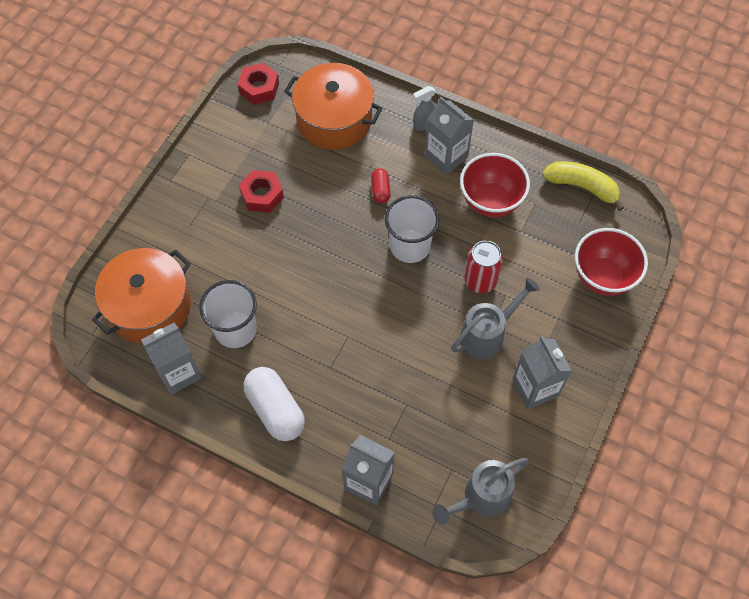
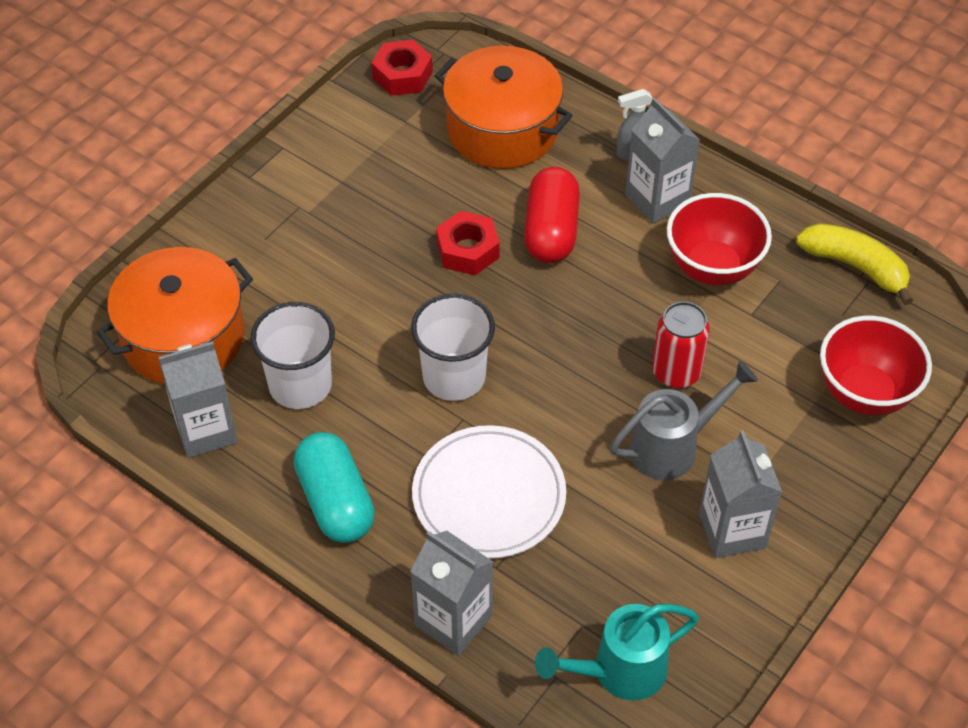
camera: 10 degrees right, 10 degrees down
red nut [239,170,284,213] -> red nut moved to [436,211,500,275]
white capsule [244,367,305,441] -> turquoise capsule [294,432,375,543]
red capsule [371,168,391,204] -> red capsule [524,167,580,263], size x1.94
white cup [385,195,439,263] -> white cup moved to [411,293,495,401]
grey watering can [432,458,529,525] -> turquoise watering can [535,604,699,701]
none -> white plate [412,425,566,559]

